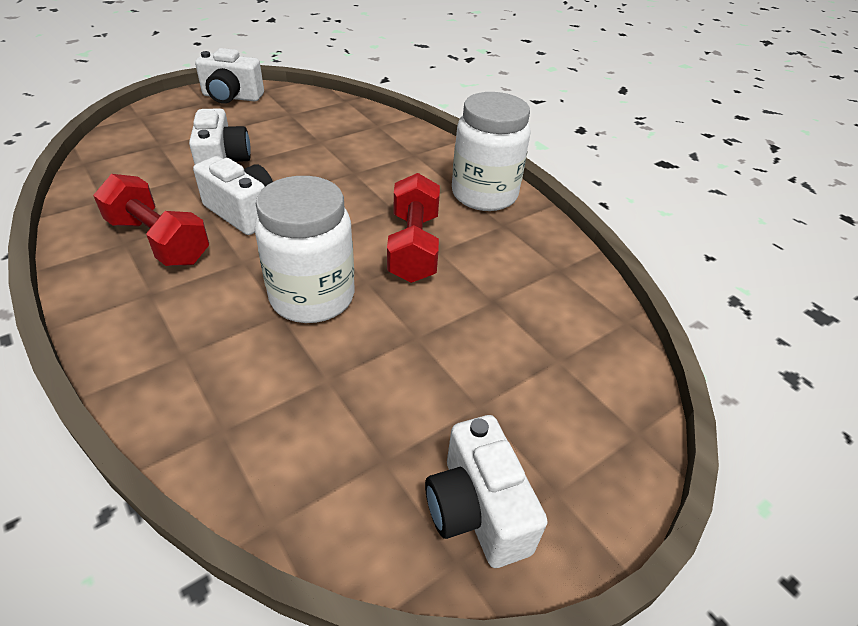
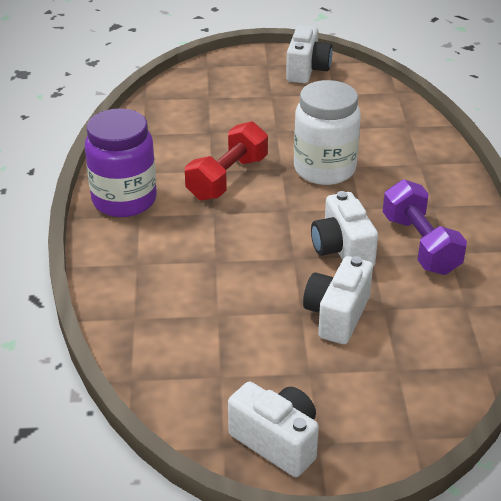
camera: 145 degrees left, 5 degrees down
red dumbbell [93,174,209,266] -> purple dumbbell [383,179,467,275]
white jar [452,92,531,211] -> purple jar [85,108,157,217]

